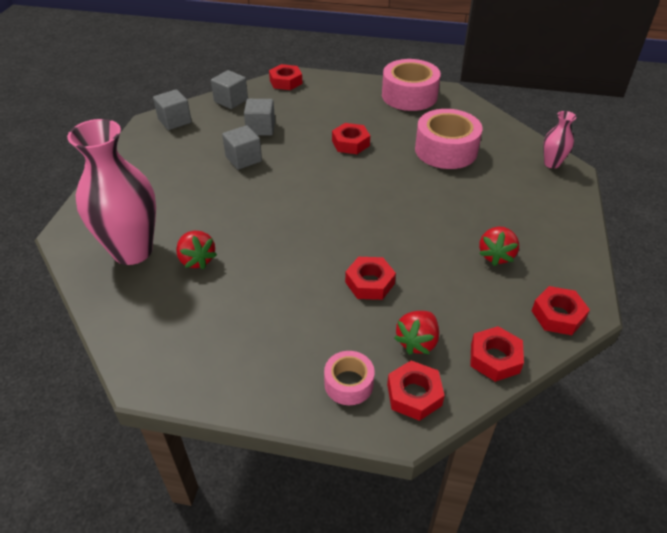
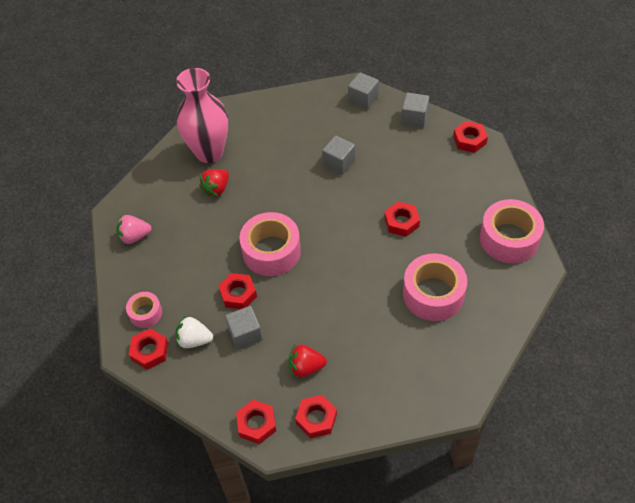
camera: 70 degrees right, 10 degrees up
grey cube [244,99,275,136] -> grey cube moved to [225,306,263,350]
red strawberry [394,311,439,355] -> white strawberry [176,316,213,348]
red nut [470,326,524,382] -> red nut moved to [295,395,337,438]
pink vase [543,111,576,169] -> none
none -> pink strawberry [116,215,152,244]
none -> pink tape [239,212,301,276]

